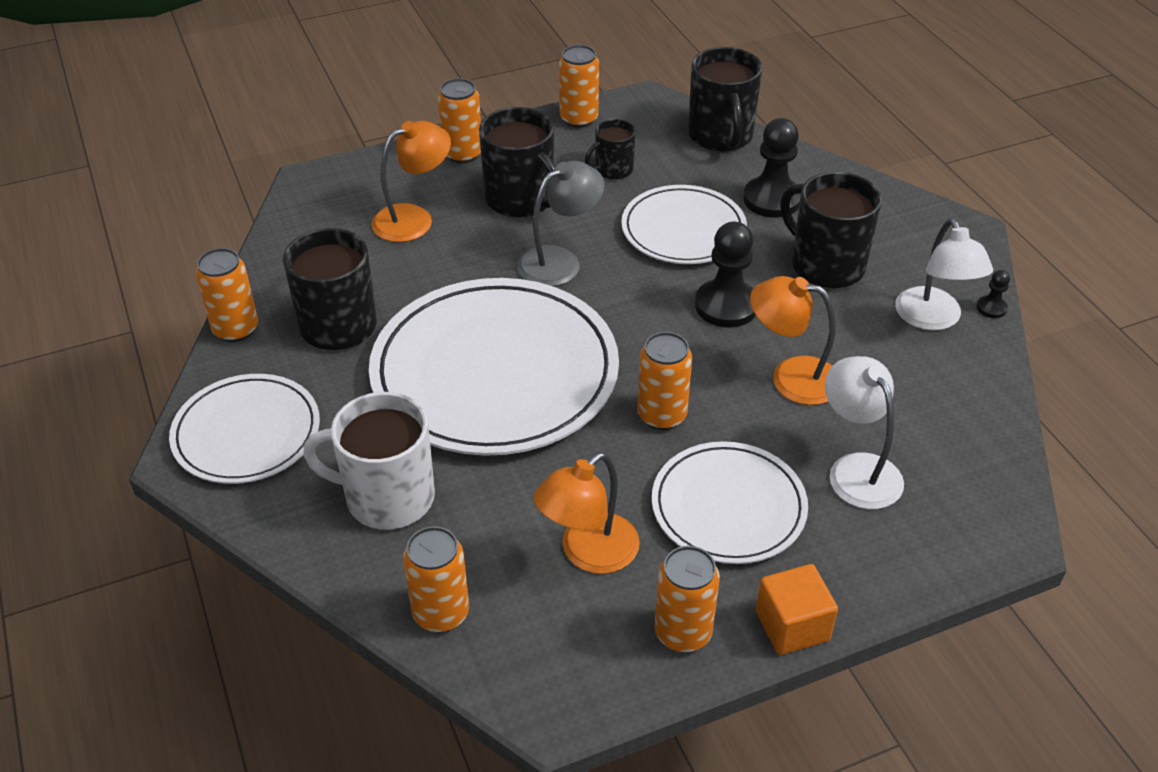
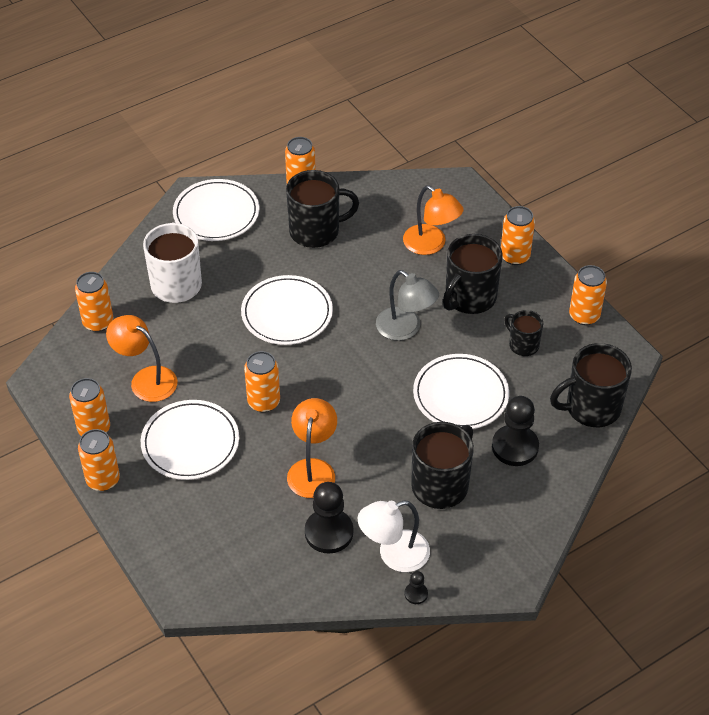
camera: 80 degrees right, 5 degrees up
white plate [369,278,619,456] -> white plate [241,275,333,345], size x0.57
black pawn [695,222,756,327] -> black pawn moved to [305,482,353,554]
orange cube [756,564,838,655] -> orange can [78,429,120,491]
white lamp [825,356,904,509] -> none

